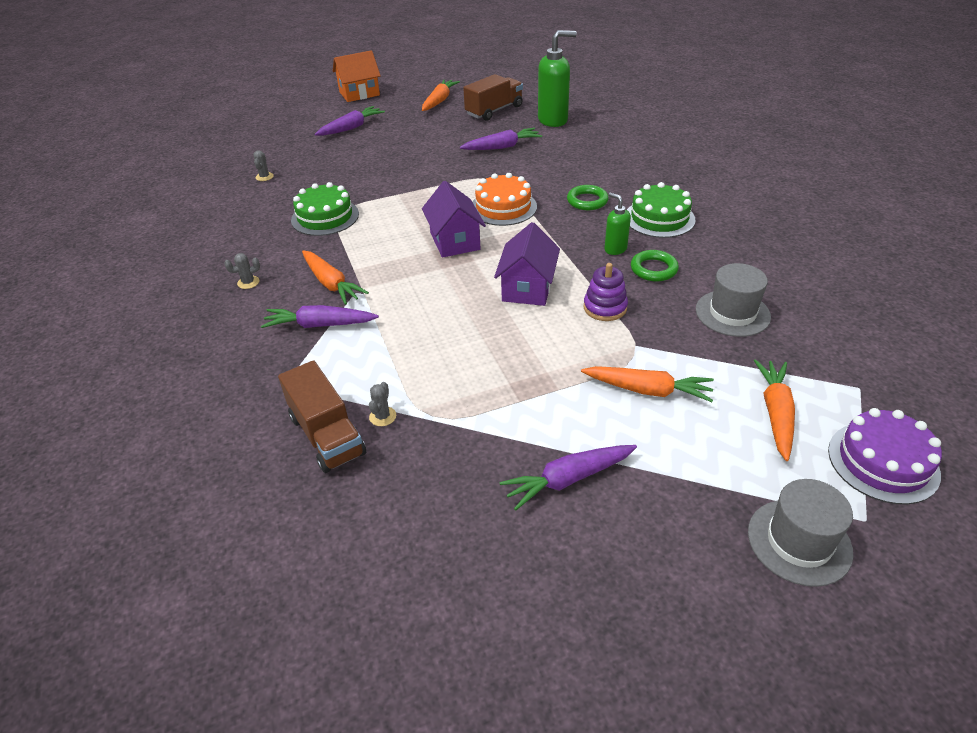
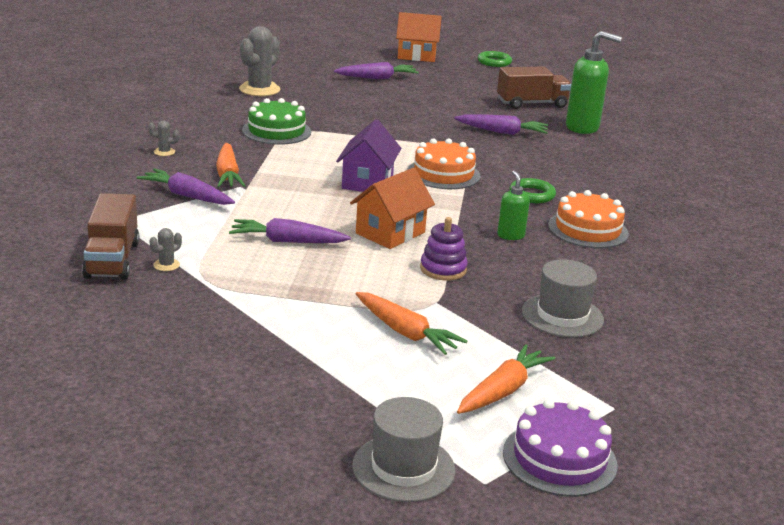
camera: 25 degrees right, 15 degrees down
grey cactus [253,150,274,181] -> grey cactus [239,26,280,96], size x2.25
orange carrot [422,79,460,111] -> none
purple house [494,222,560,306] -> orange house [350,168,435,249]
purple carrot [499,445,637,510] -> purple carrot moved to [229,218,351,243]
green cake [627,182,696,238] -> orange cake [548,190,629,248]
green ring [631,250,679,281] -> green ring moved to [478,51,512,67]

